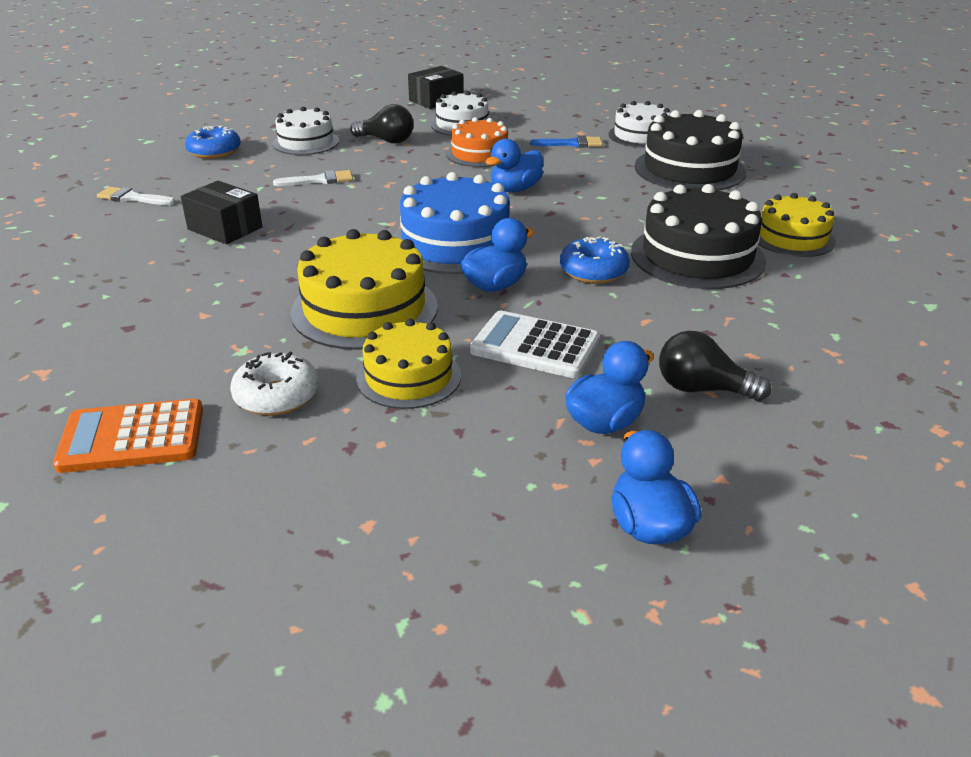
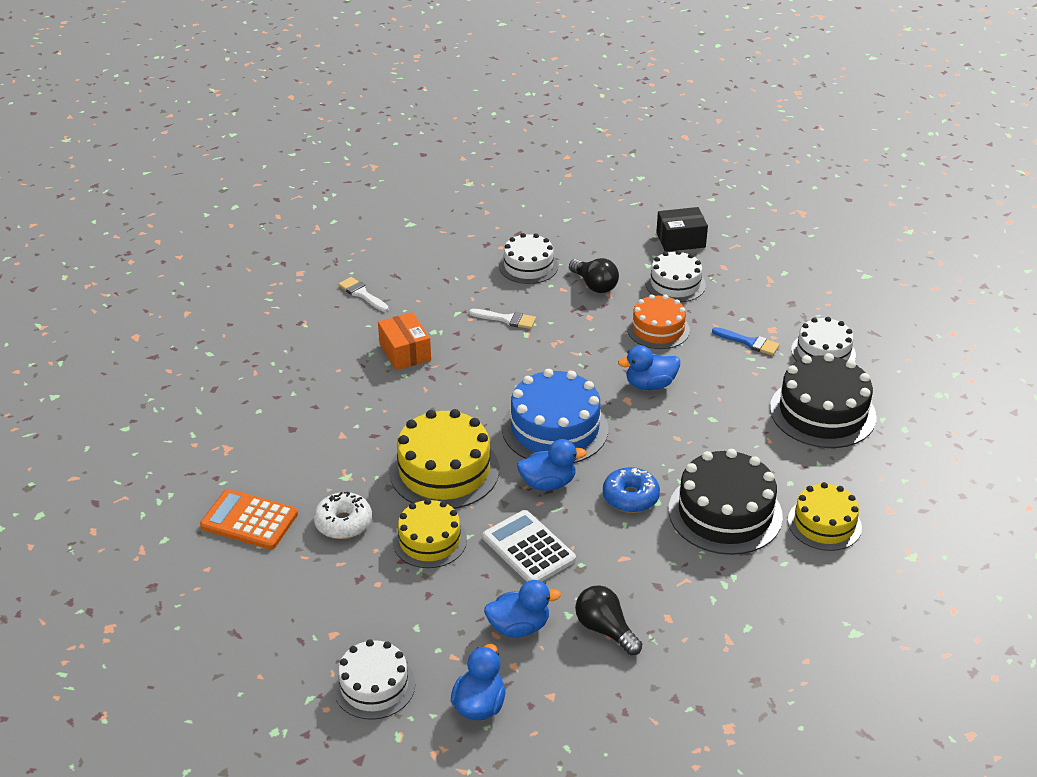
camera: 30 degrees right, 5 degrees up
black box [181,181,263,244] -> orange box [378,312,431,370]
blue donut [185,125,241,159] -> none
none -> white cake [333,639,415,720]

